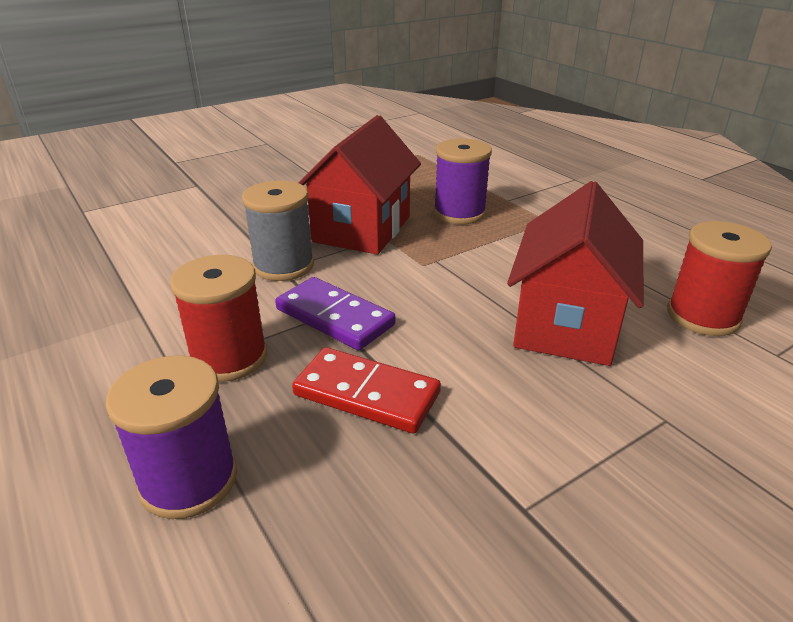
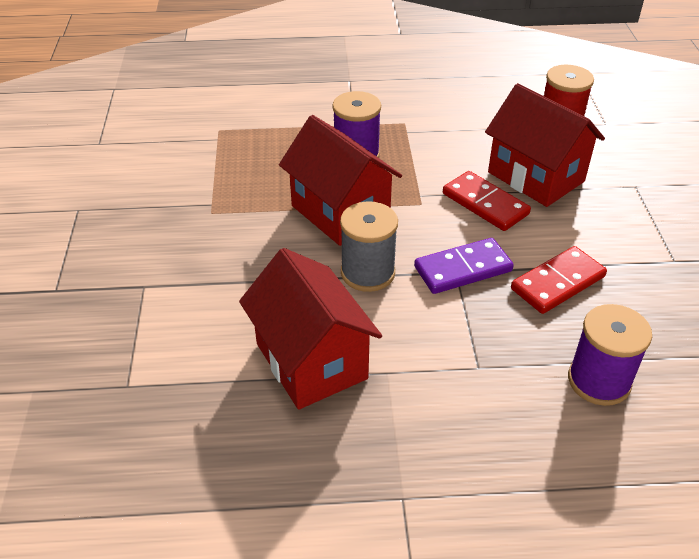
camera: 60 degrees left, 10 degrees up
red spool [170,255,267,382] -> none
none -> red house [239,248,382,410]
none -> red domino [443,171,531,231]

